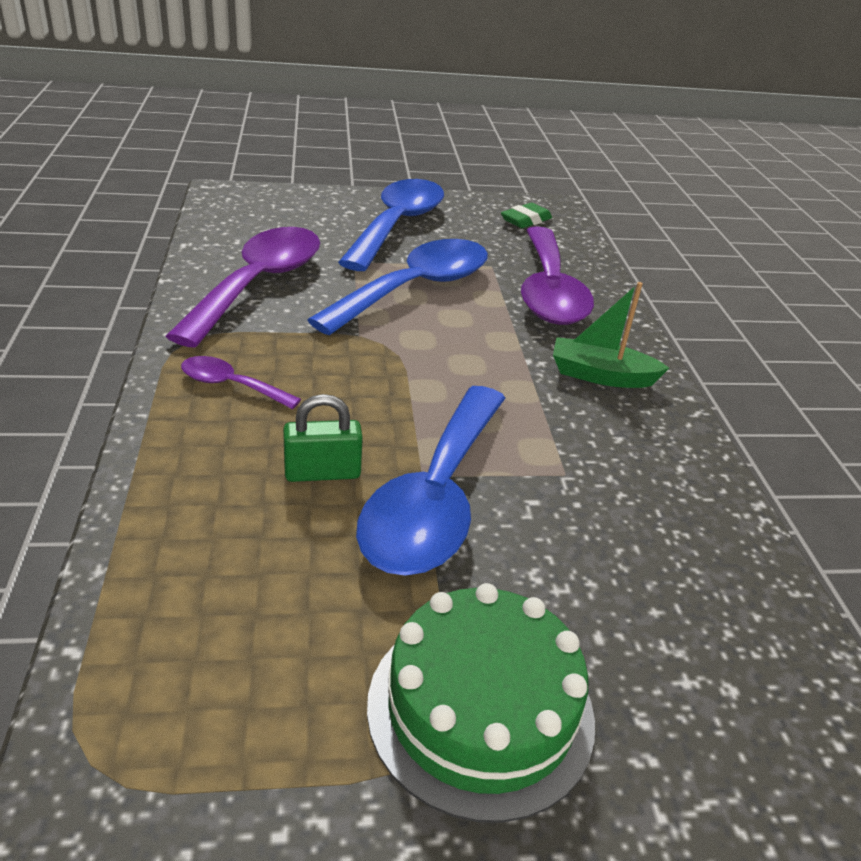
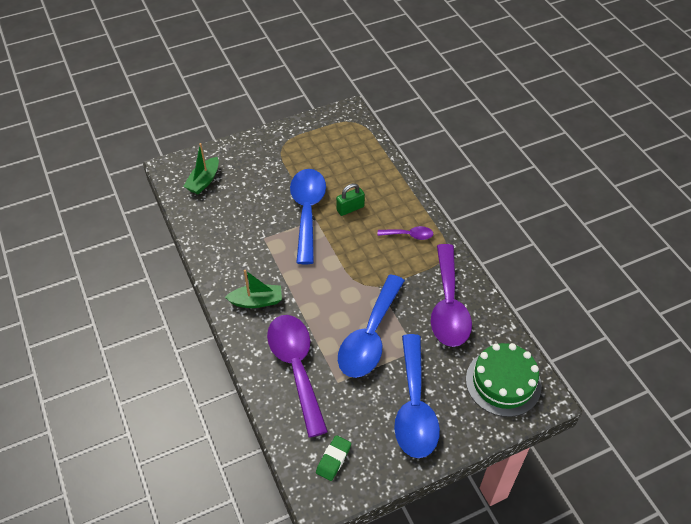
camera: 165 degrees right, 15 degrees up
green cake [367,583,595,823] -> green cake moved to [466,343,542,417]
none -> green boat [183,143,219,194]

